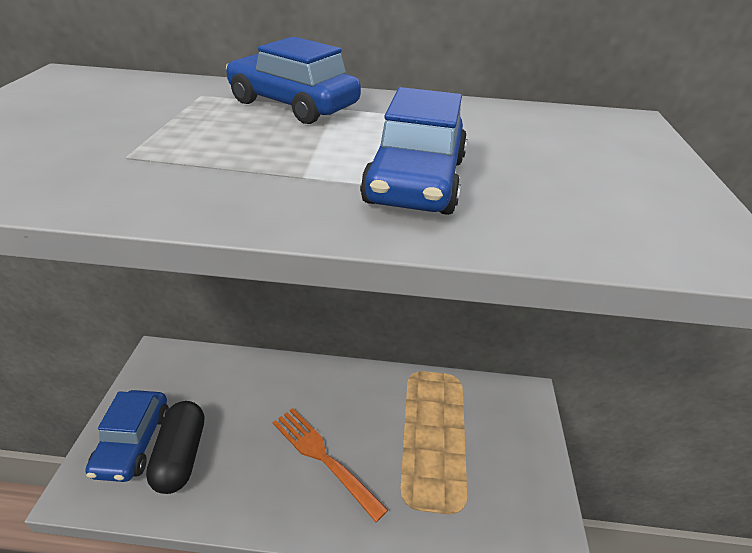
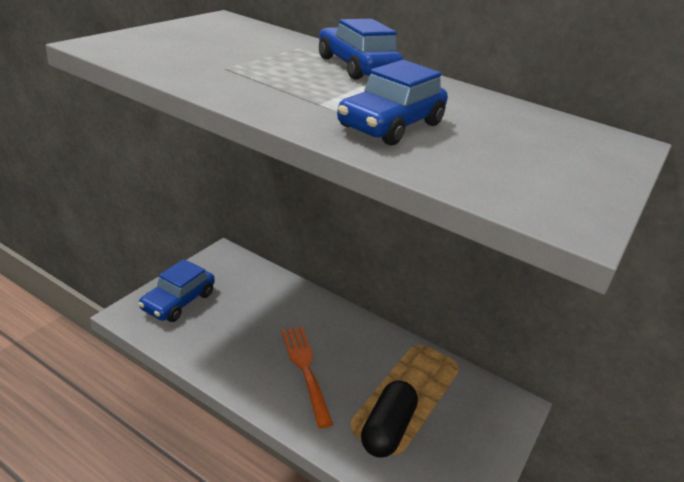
camera: 25 degrees right, 5 degrees down
black capsule [146,401,204,494] -> black capsule moved to [361,380,418,457]

